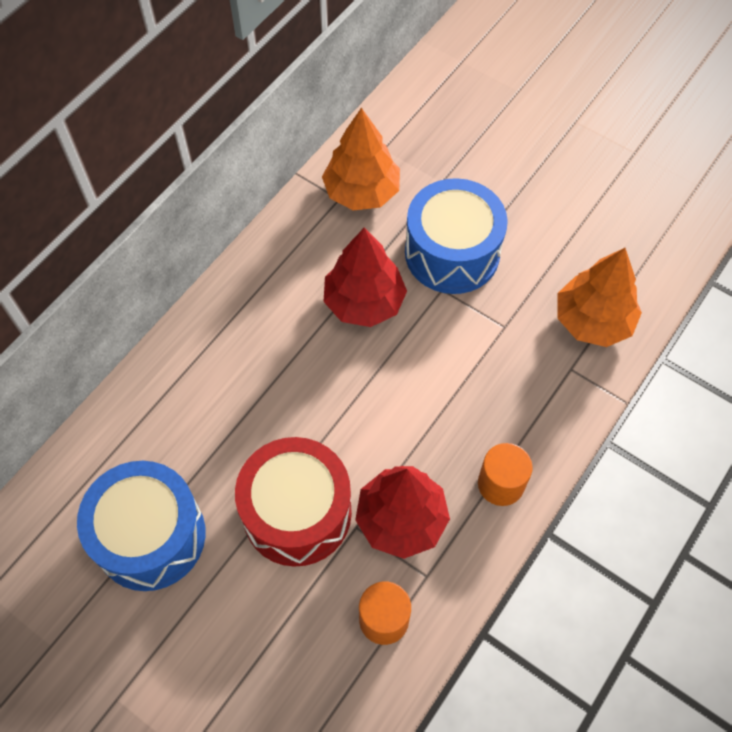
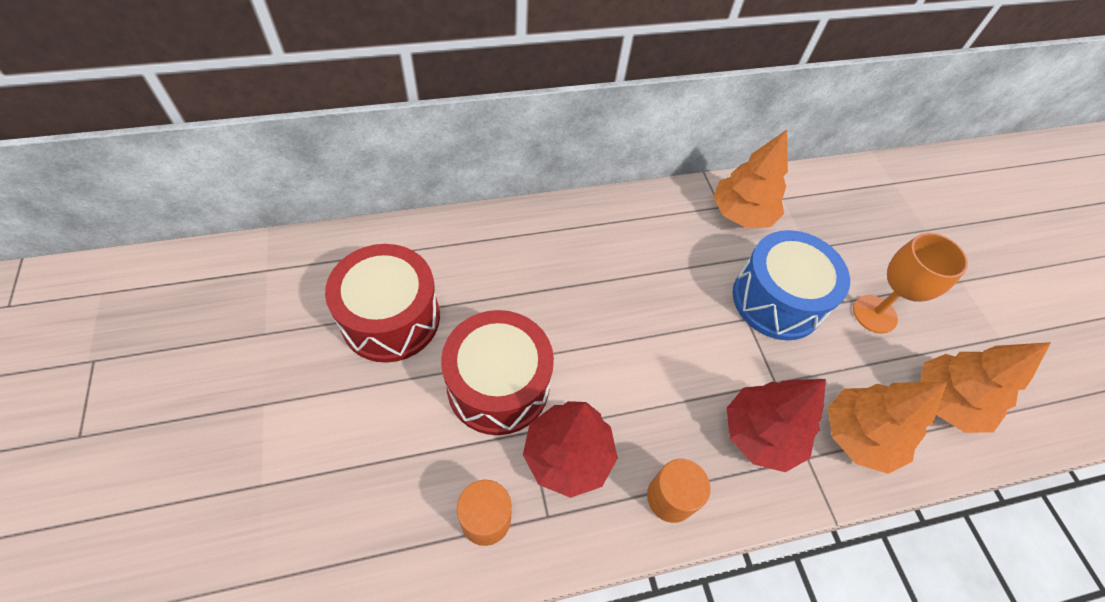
camera: 35 degrees right, 5 degrees down
blue drum [77,461,206,591] -> red drum [325,244,440,363]
red tree [324,227,407,327] -> red tree moved to [727,379,826,472]
none -> orange goblet [853,233,968,334]
none -> orange tree [920,342,1051,433]

